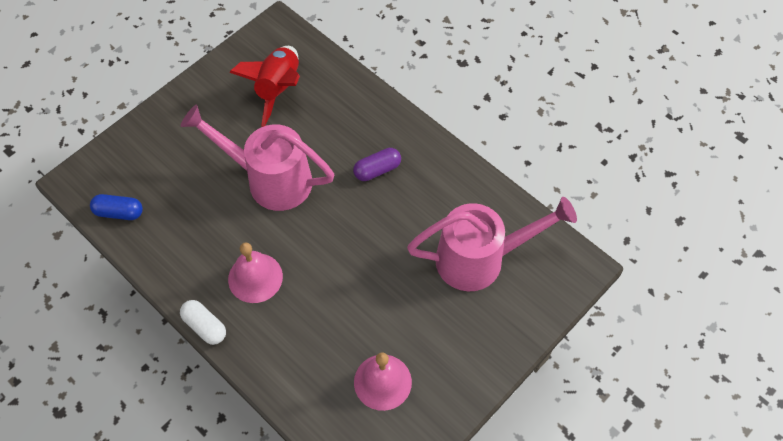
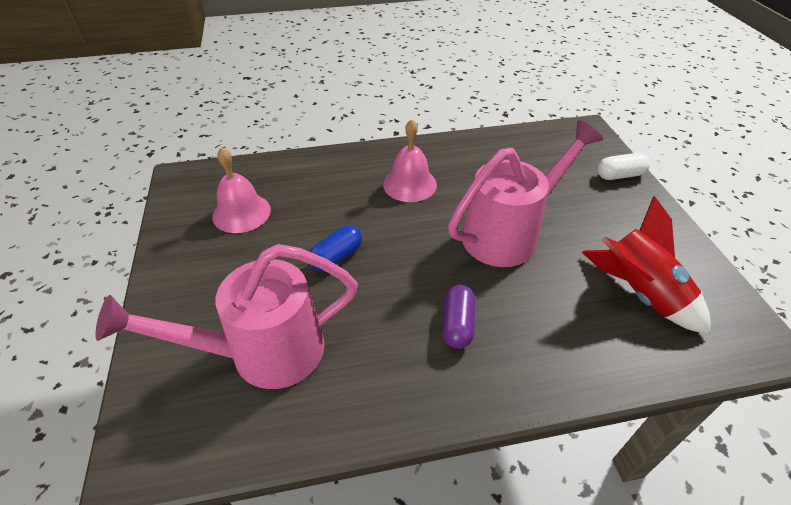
camera: 125 degrees right, 15 degrees down
blue capsule [90,194,143,220] -> blue capsule moved to [310,225,362,271]
white capsule [180,300,226,345] -> white capsule moved to [597,153,650,180]
pink watering can [407,197,577,291] -> pink watering can turned 45 degrees clockwise [95,244,358,389]

